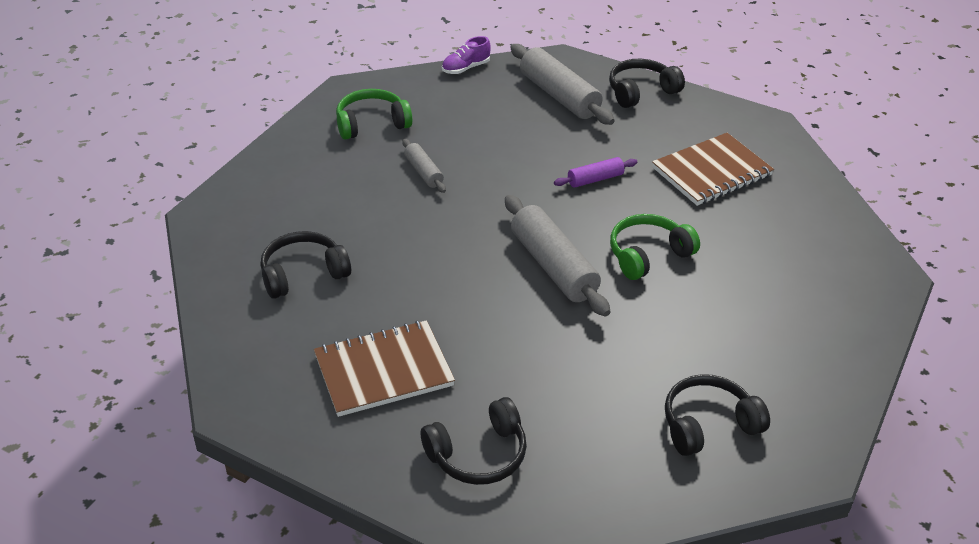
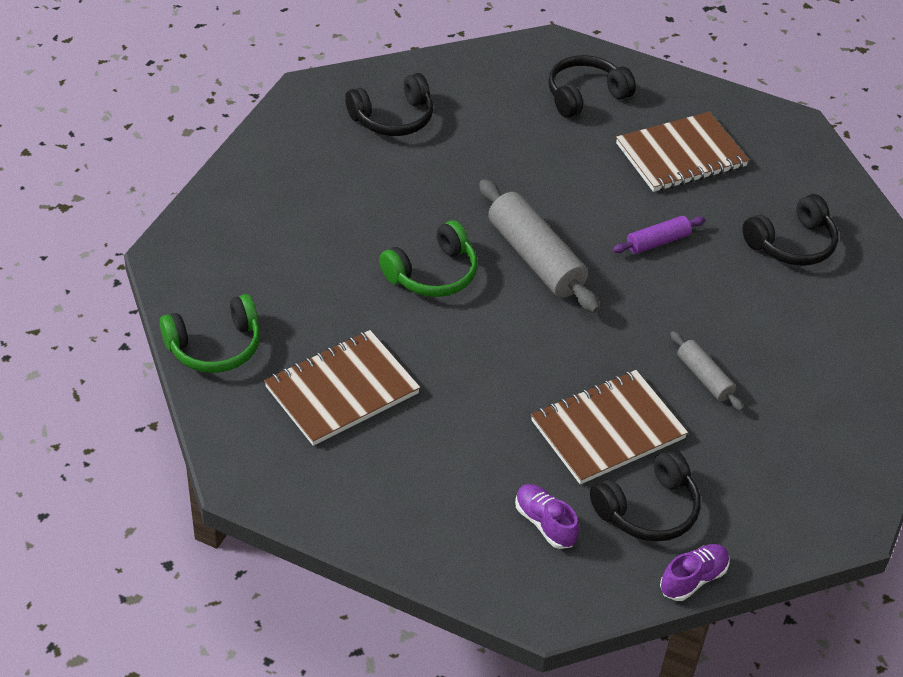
camera: 175 degrees right, 5 degrees up
green headphones [336,89,413,140] -> green headphones moved to [160,294,260,373]
grey rolling pin [510,44,615,125] -> purple shoe [515,484,579,549]
purple rolling pin [554,157,637,188] -> purple rolling pin moved to [612,216,705,254]
black headphones [609,59,685,108] -> black headphones moved to [590,449,701,542]
none -> brown notebook [531,370,688,484]

